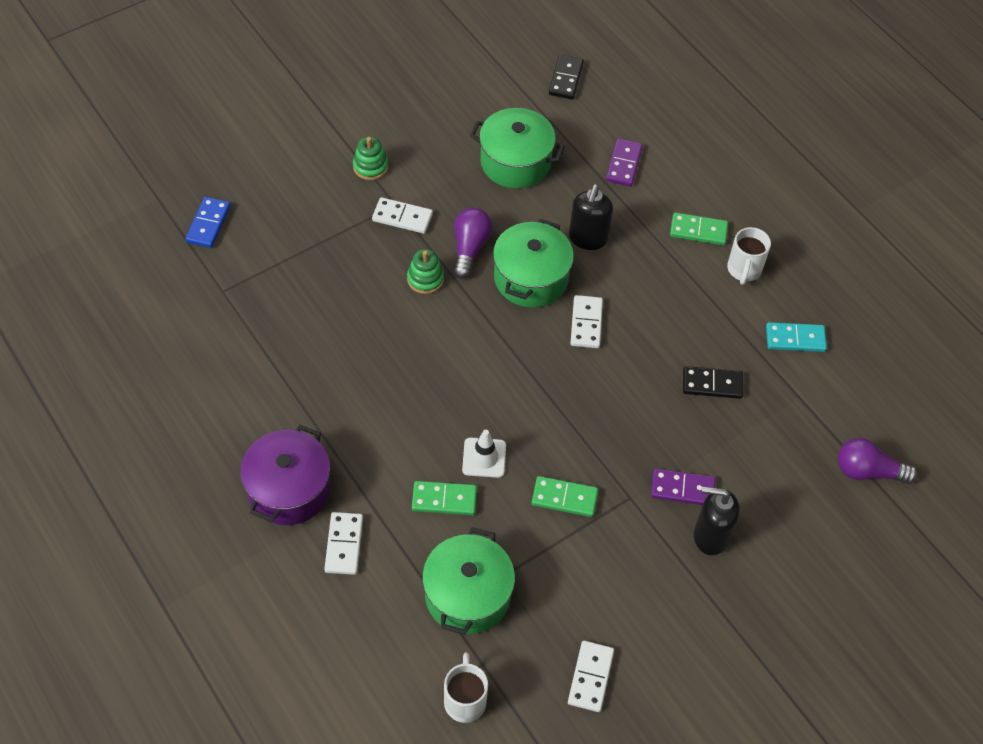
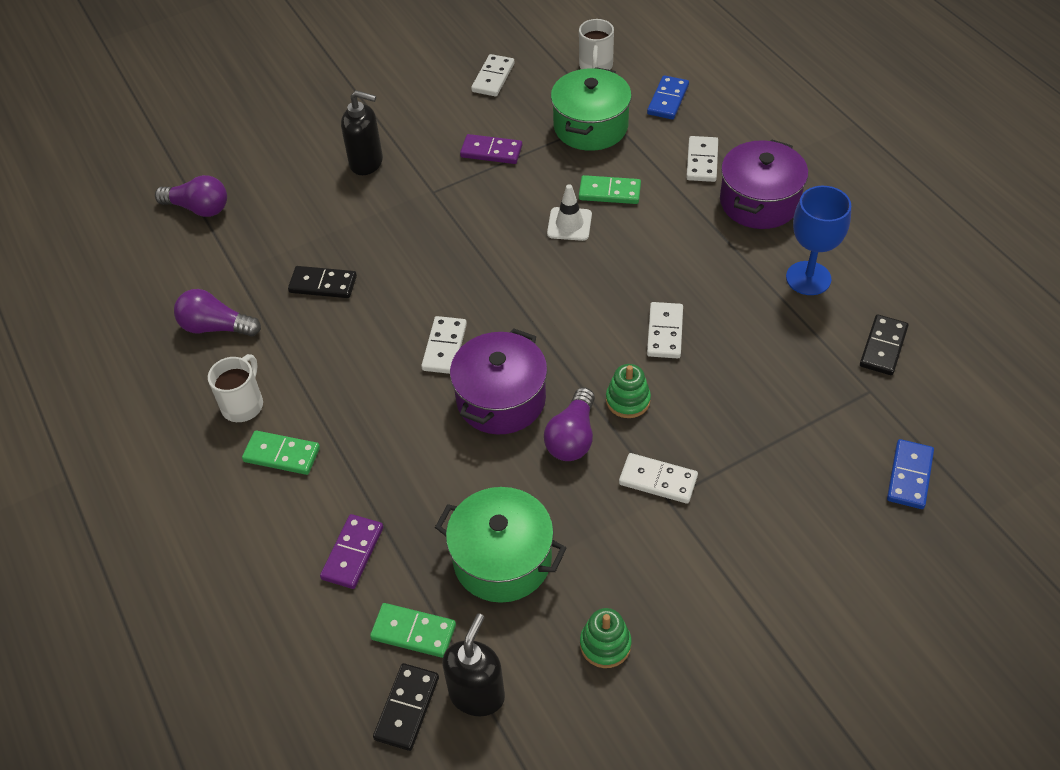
camera: 170 degrees left, 5 degrees down
green stacking toy [353,136,388,180] -> green stacking toy moved to [580,608,632,668]
green pot [493,219,574,308] -> purple pot [450,328,547,435]
green domino [532,476,598,517] -> green domino moved to [370,603,456,658]
black soap dispenser [569,184,613,250] -> black soap dispenser moved to [442,613,505,717]
purple domino [651,468,716,505] -> purple domino moved to [460,134,522,164]
turquoise domino [766,322,827,352] -> purple light bulb [174,289,261,337]
none -> blue domino [647,75,689,119]
none -> white domino [647,302,683,358]
none -> blue goblet [786,186,851,295]
none -> black domino [860,314,909,375]

